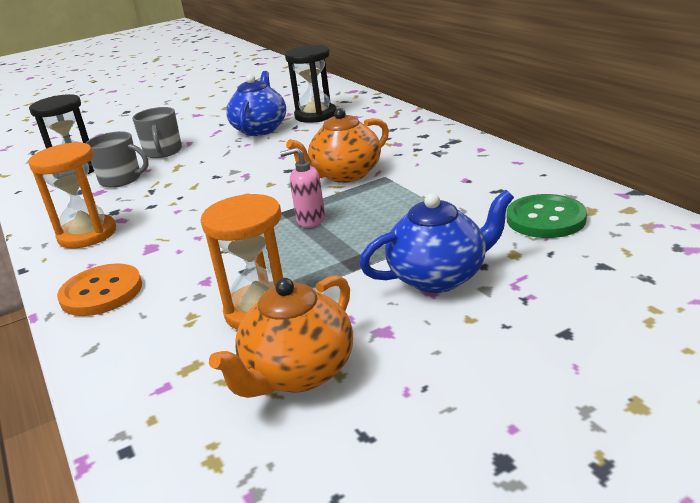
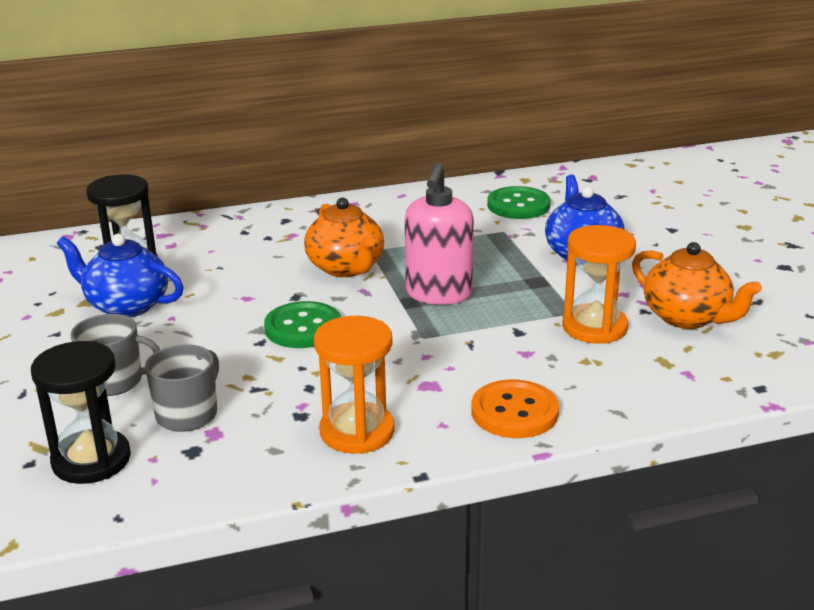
camera: 80 degrees left, 0 degrees up
pink soap dispenser [280,147,325,227] -> pink soap dispenser [405,163,474,305], size x1.79
none -> green button [264,301,341,348]

